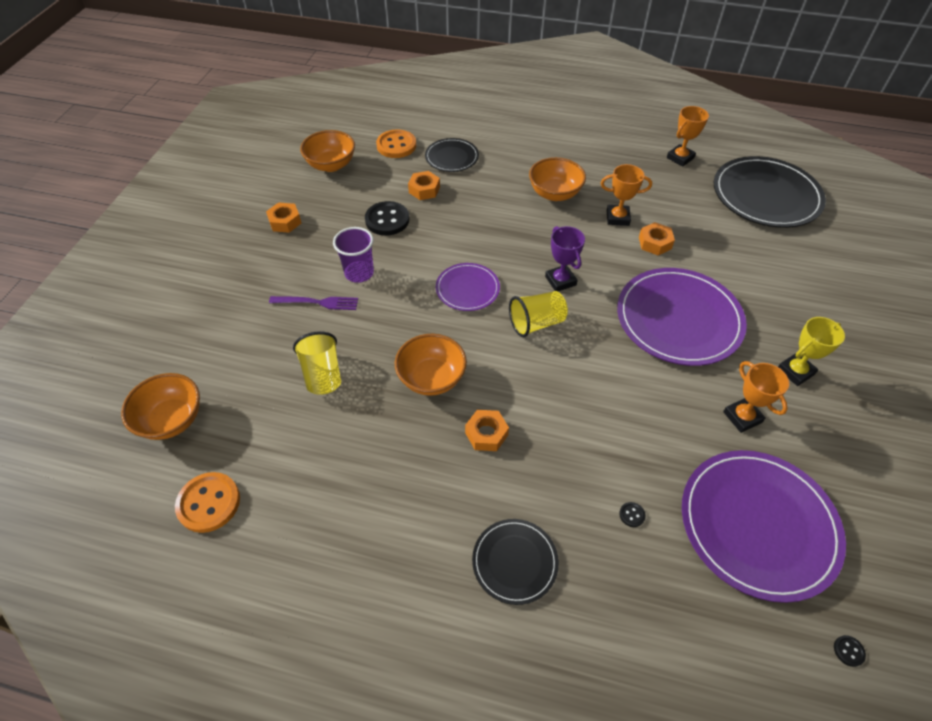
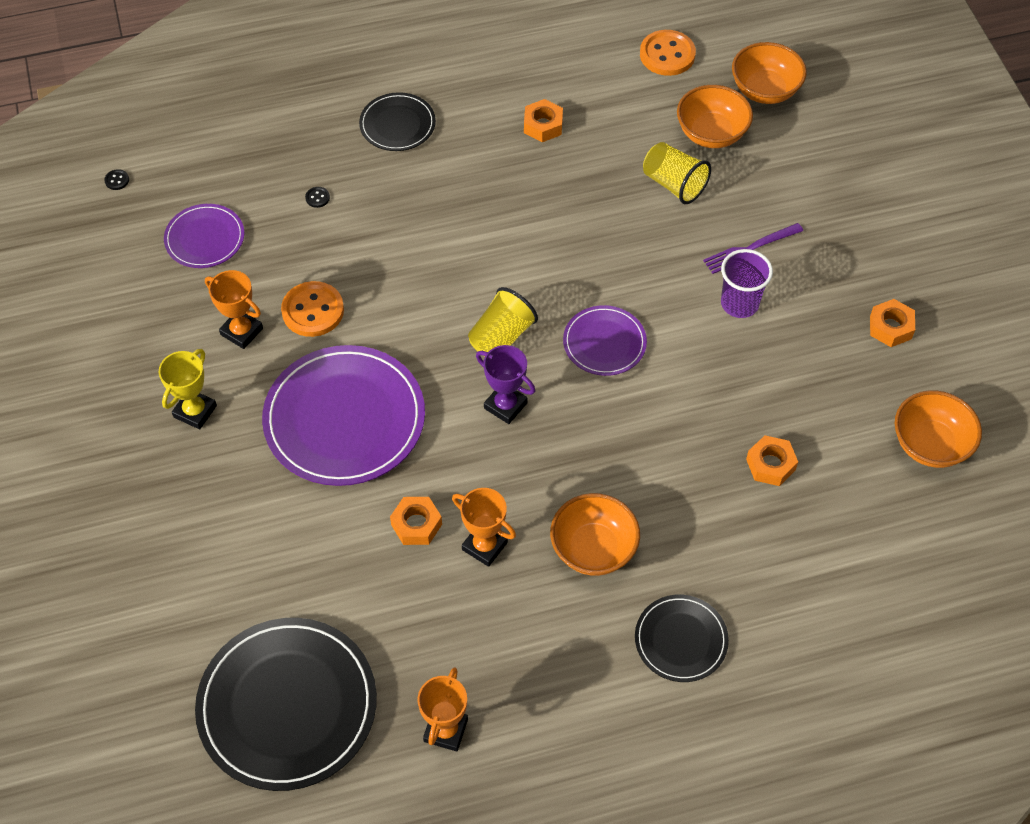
camera: 150 degrees right, 5 degrees up
black button [365,201,409,236] -> none
orange button [376,129,416,158] -> orange button moved to [281,281,344,337]
orange bowl [395,334,467,396] -> orange bowl moved to [677,85,753,148]
black plate [425,138,479,172] -> black plate moved to [635,595,729,682]
orange nut [465,410,509,451] -> orange nut moved to [524,99,563,142]
orange trophy [601,164,652,226] -> orange trophy turned 60 degrees clockwise [452,488,516,567]
purple plate [682,450,846,603] -> purple plate [164,204,244,268], size x0.53

